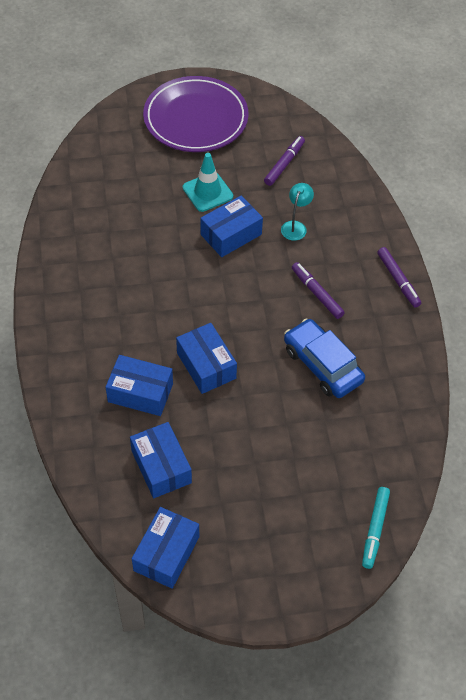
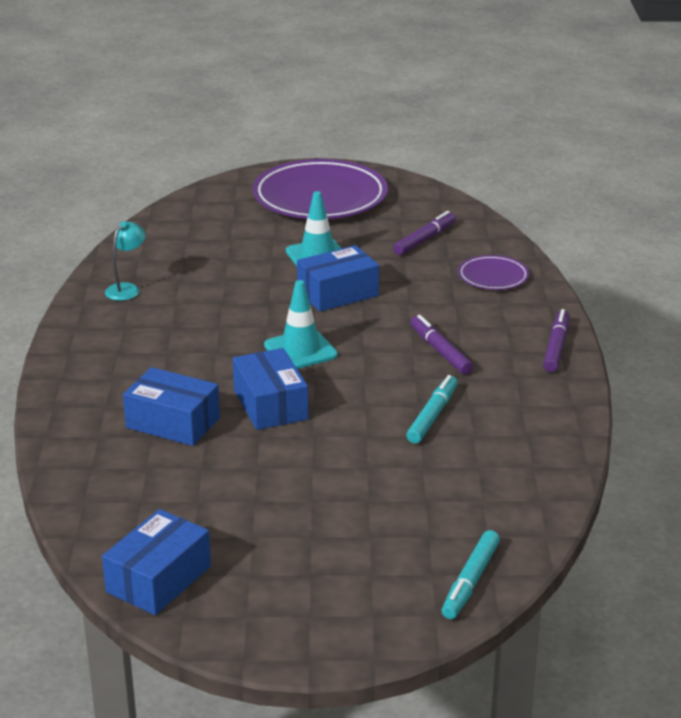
camera: 10 degrees right, 25 degrees down
blue box [130,422,192,498] -> none
turquoise lamp [281,183,314,241] -> turquoise lamp moved to [105,221,146,301]
blue car [284,318,365,398] -> turquoise marker [406,375,457,444]
purple marker [377,247,421,308] -> purple marker turned 150 degrees counterclockwise [543,309,569,372]
none -> turquoise traffic cone [264,280,338,369]
none -> purple plate [458,255,529,290]

